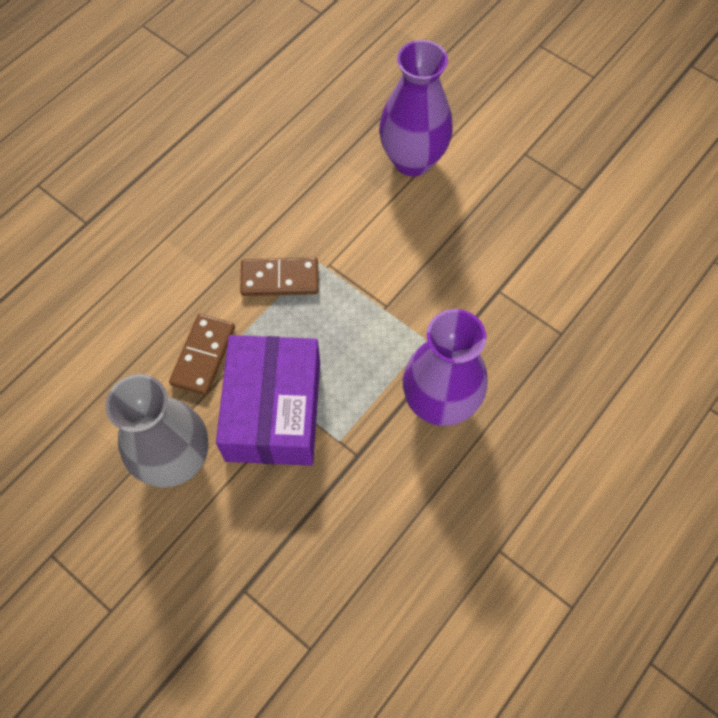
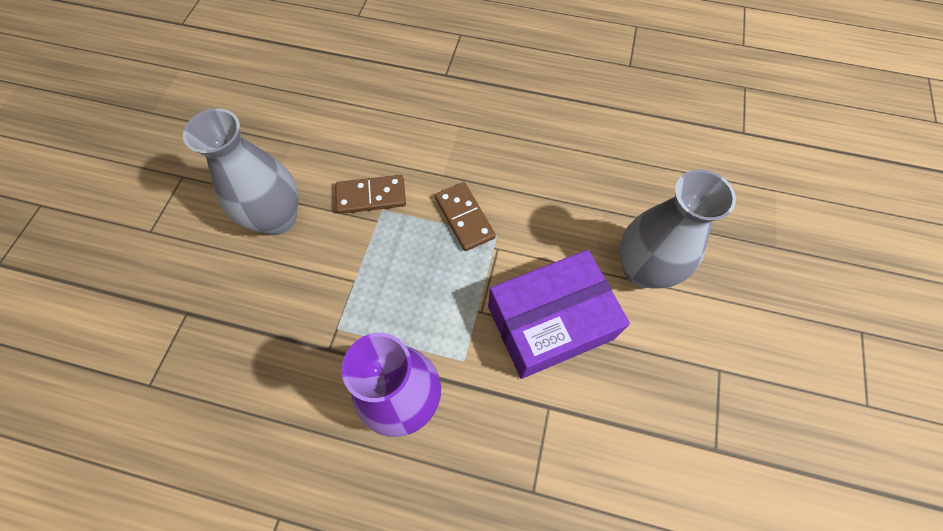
camera: 65 degrees right, 0 degrees up
purple box [216,335,320,466] -> purple box moved to [488,250,630,379]
purple vase [379,40,453,177] -> grey vase [619,169,736,289]

